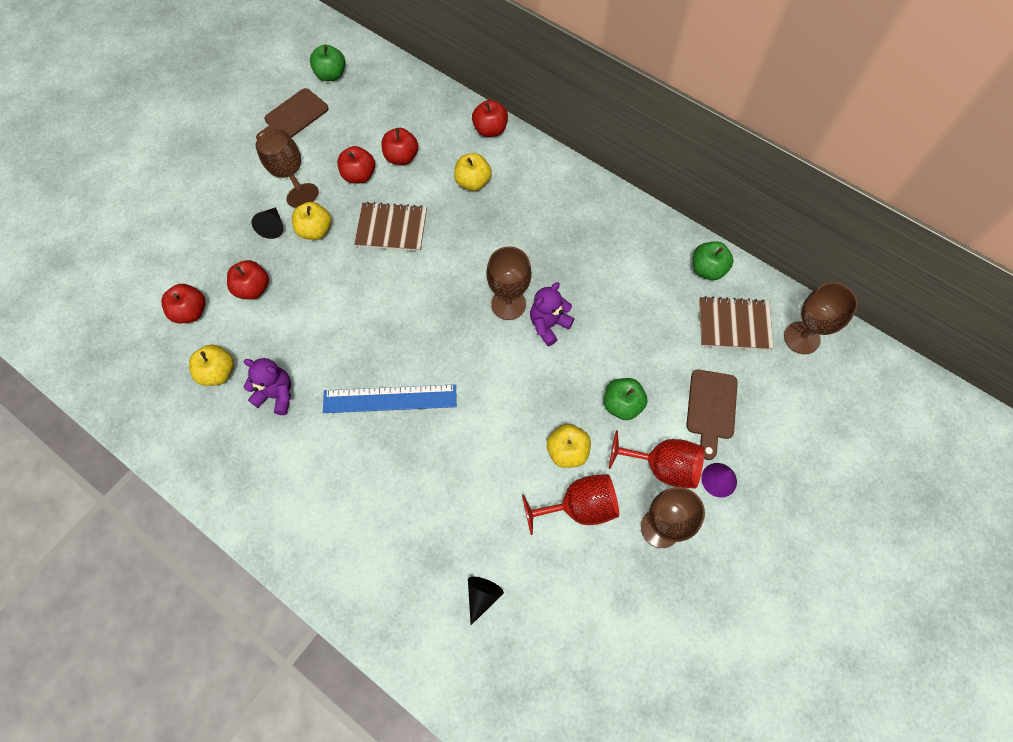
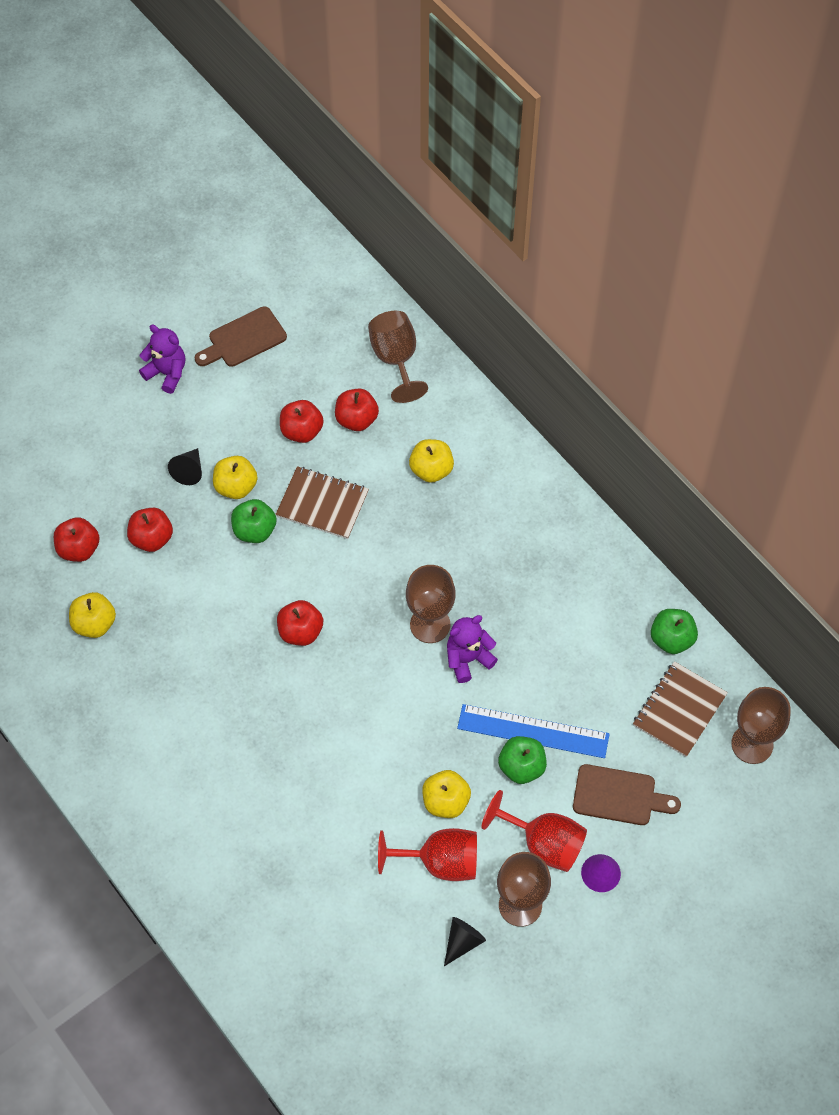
camera: 15 degrees right, 5 degrees down
purple teddy bear [243,358,291,415] -> purple teddy bear moved to [139,325,185,394]
brown goblet [256,129,319,208] -> brown goblet moved to [368,311,428,403]
green apple [310,45,345,81] -> green apple moved to [231,499,277,543]
blue ruler [323,384,457,413] -> blue ruler moved to [457,704,610,758]
black cone [468,577,504,625] -> black cone moved to [444,917,486,966]
red apple [472,100,508,137] -> red apple moved to [277,600,323,646]
brown cutting board [686,369,738,460] -> brown cutting board turned 105 degrees counterclockwise [573,764,681,825]
brown notebook [699,296,774,350] -> brown notebook turned 75 degrees counterclockwise [633,661,728,757]

